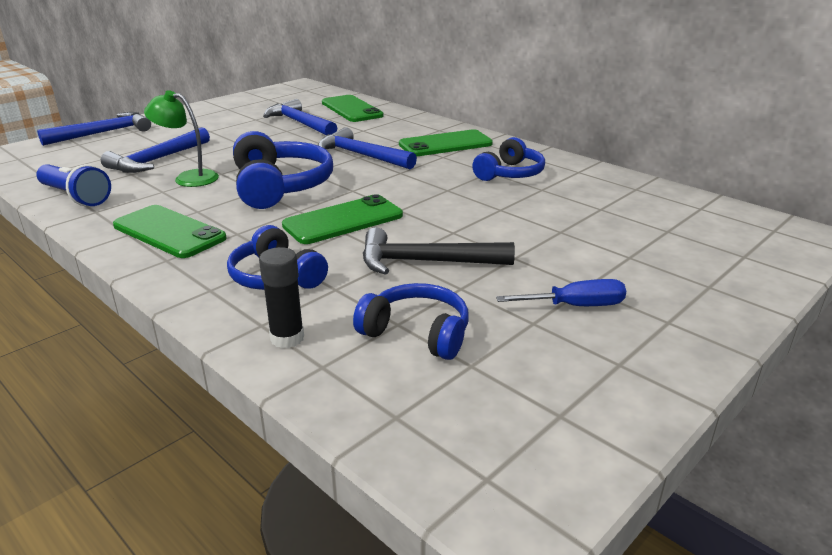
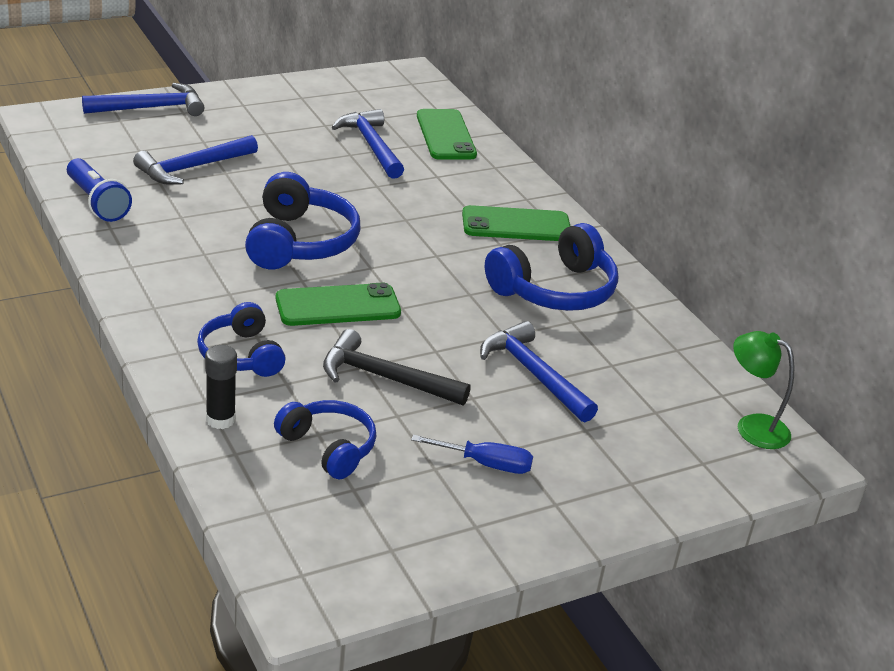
camera: 15 degrees right, 5 degrees up
green phone [113,205,227,258] -> none
green lamp [144,90,219,187] -> green lamp moved to [733,331,794,449]
blue hammer [318,127,417,169] -> blue hammer moved to [480,321,598,422]
blue headphones [472,137,545,181] -> blue headphones [485,223,618,311], size x1.55

